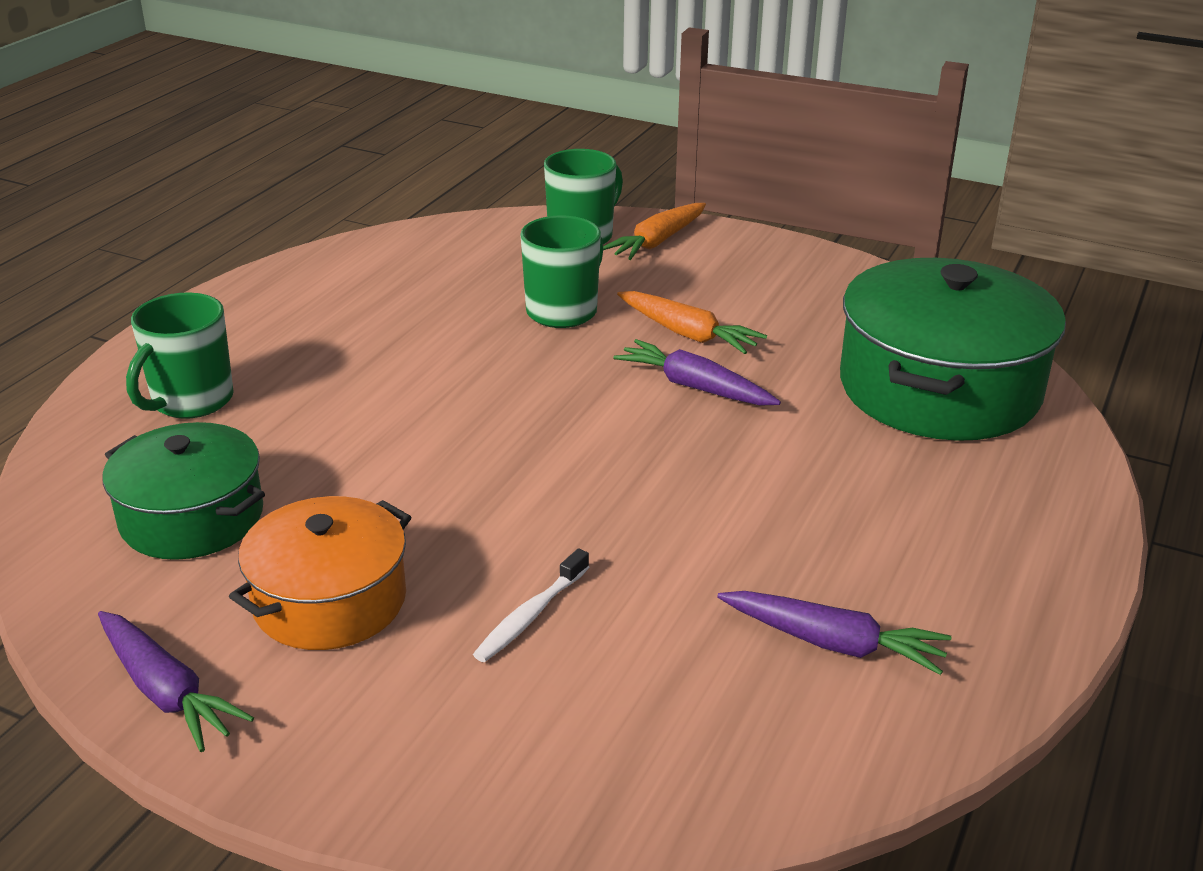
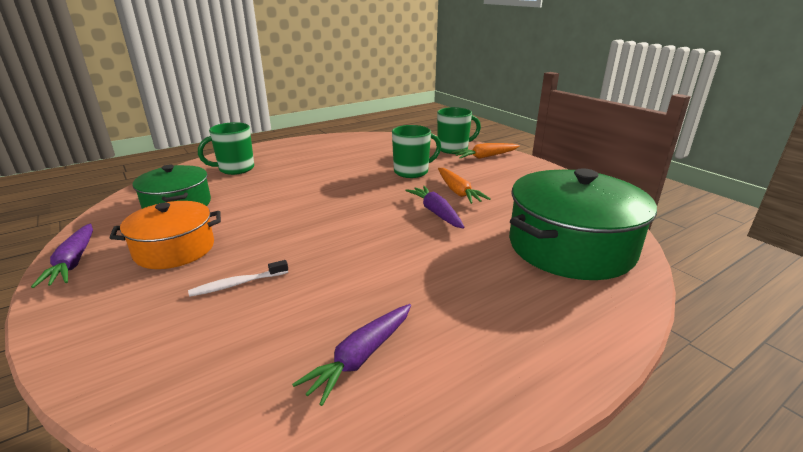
camera: 30 degrees right, 5 degrees down
purple carrot [717,591,952,675] -> purple carrot turned 75 degrees clockwise [292,304,411,406]

